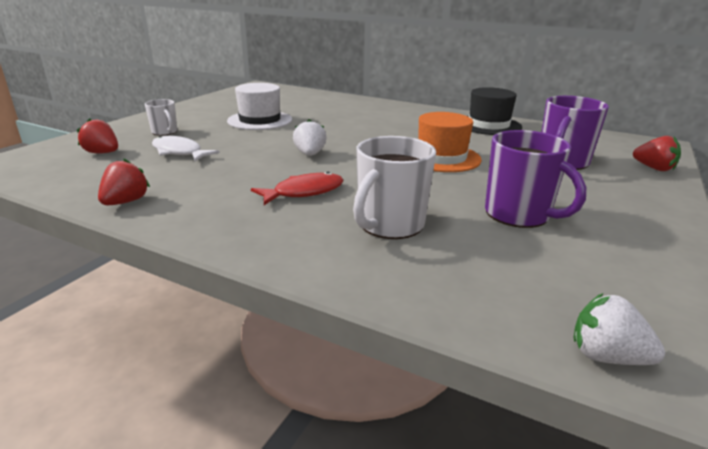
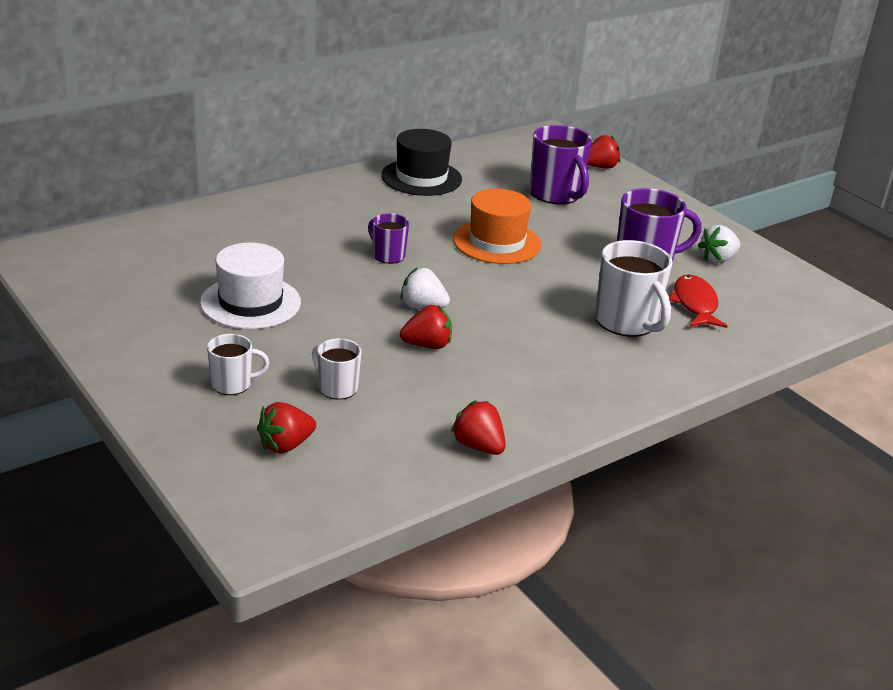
camera: 65 degrees left, 5 degrees up
white fish [152,136,220,161] -> white mug [312,338,362,400]
red fish [251,172,344,205] -> red fish moved to [669,275,727,328]
white strawberry [574,293,665,365] -> white strawberry moved to [698,225,740,263]
none -> purple mug [368,213,409,264]
none -> red strawberry [400,305,452,349]

